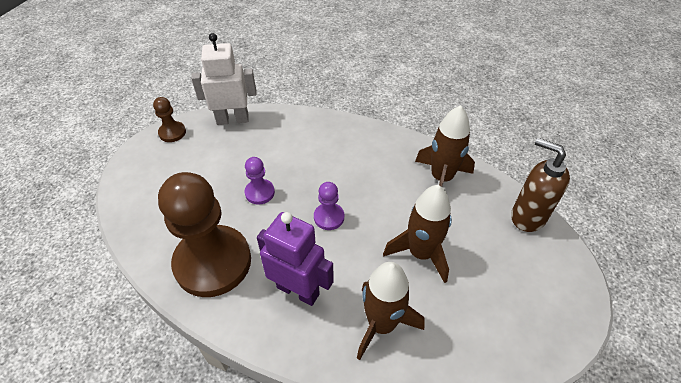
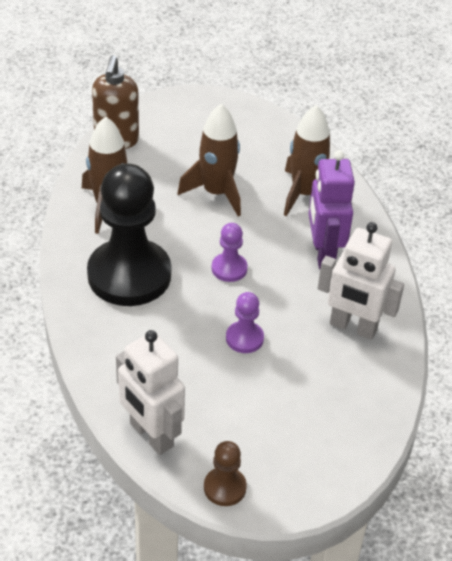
camera: 125 degrees left, 5 degrees down
brown pawn [158,172,251,297] -> white robot [318,222,404,340]
none -> black pawn [87,163,171,306]

